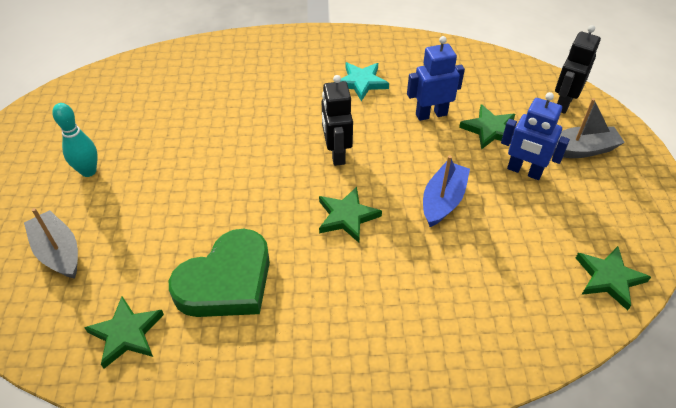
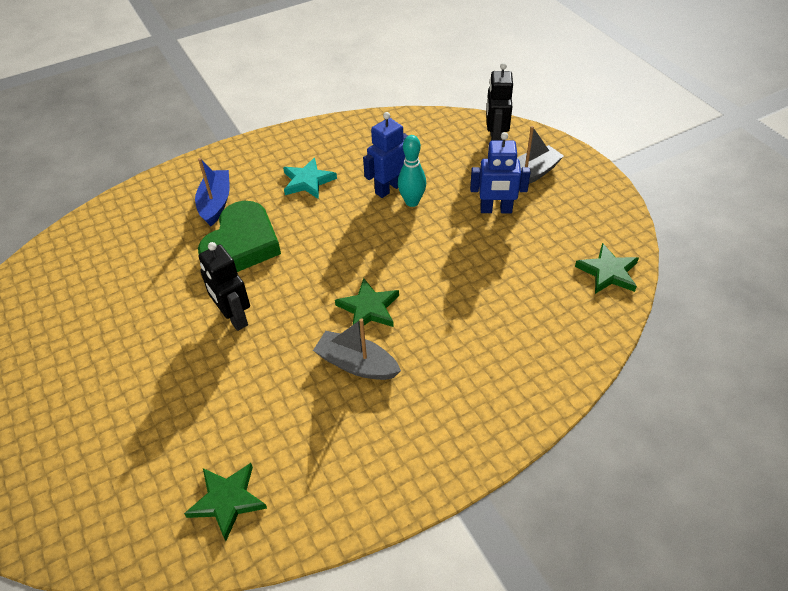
camera: 25 degrees left, 0 degrees up
grey boat [24,208,78,279] -> grey boat moved to [313,318,401,380]
turquoise bowling pin [52,103,98,177] -> turquoise bowling pin moved to [398,135,426,207]
green heart [169,229,270,317] -> green heart moved to [198,201,281,272]
black robot [322,75,353,166] -> black robot moved to [199,242,250,331]
blue boat [423,155,470,227] -> blue boat moved to [195,158,230,227]
green star [459,104,515,150] -> none

